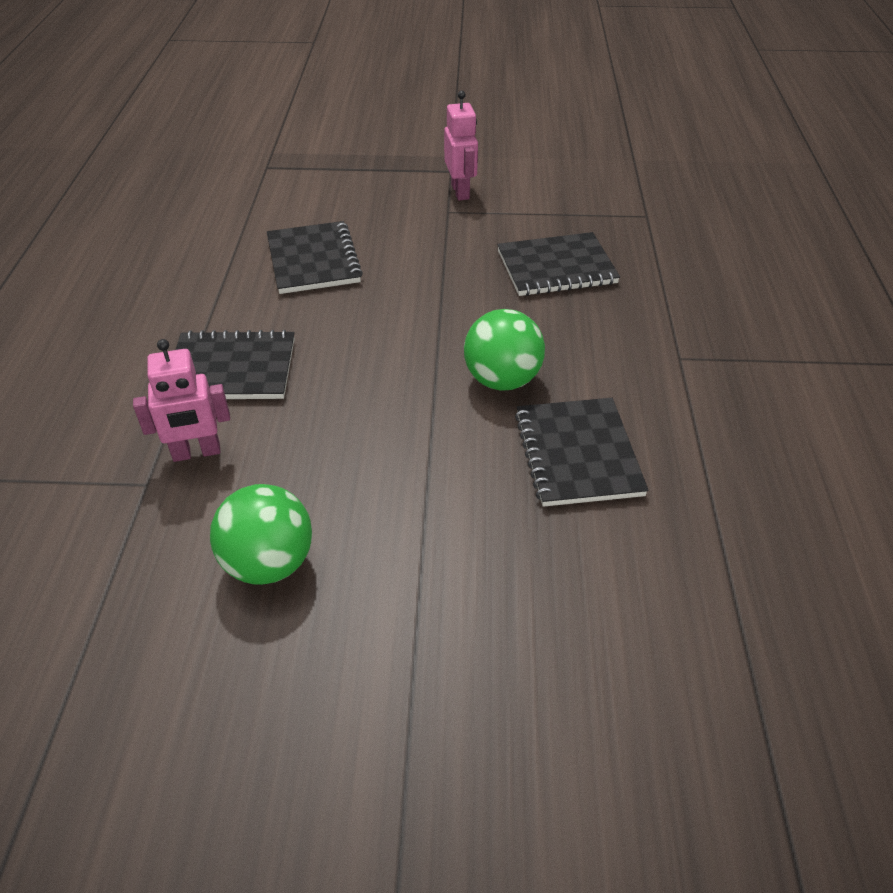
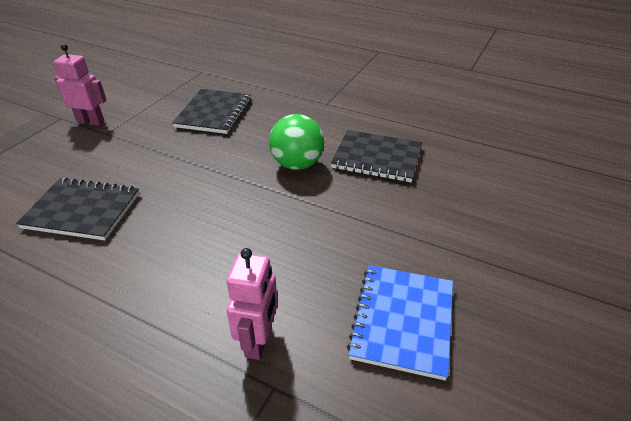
camera: 65 degrees left, 5 degrees down
black notebook [175,330,295,399] -> none
green ball [210,484,312,585] -> blue notebook [347,265,453,380]

